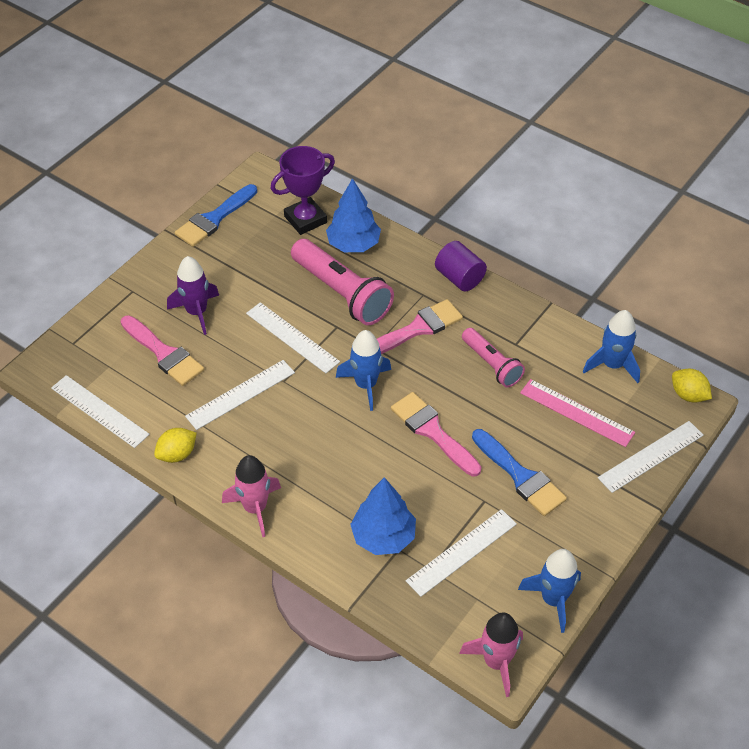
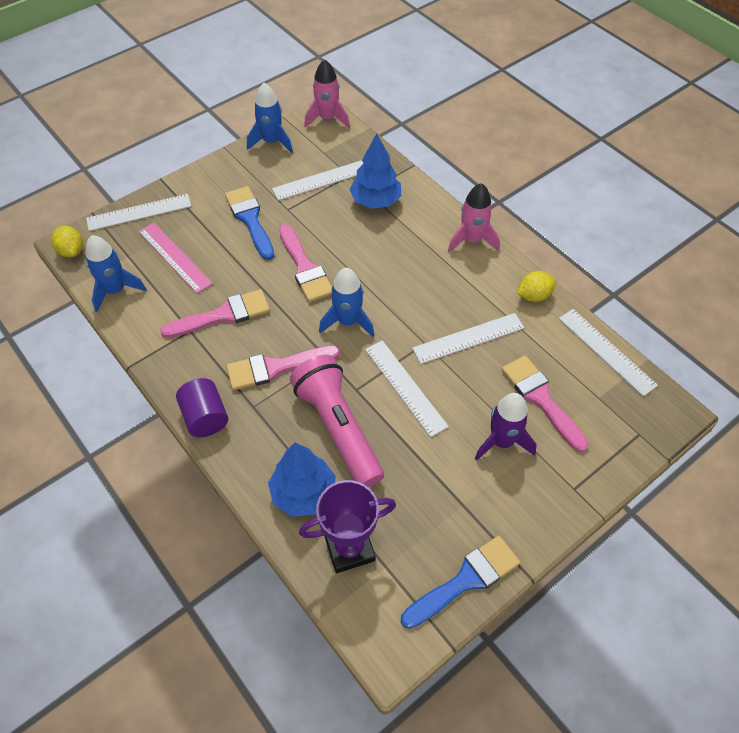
camera: 165 degrees left, 5 degrees up
pink flashlight [462,328,525,387] -> pink brush [160,289,270,338]

